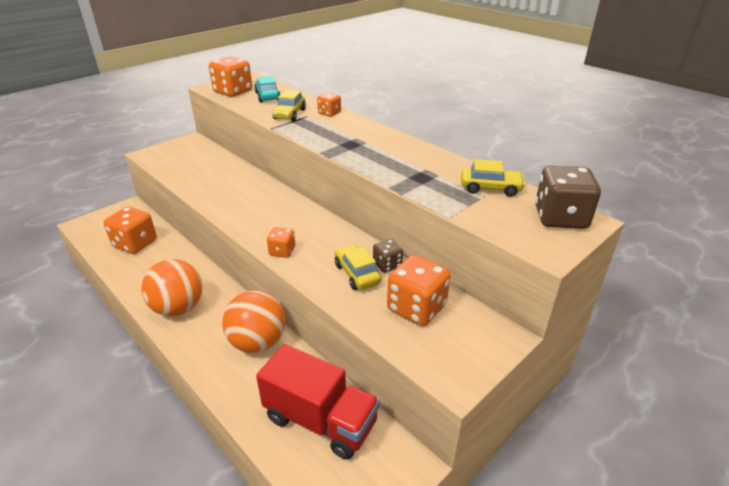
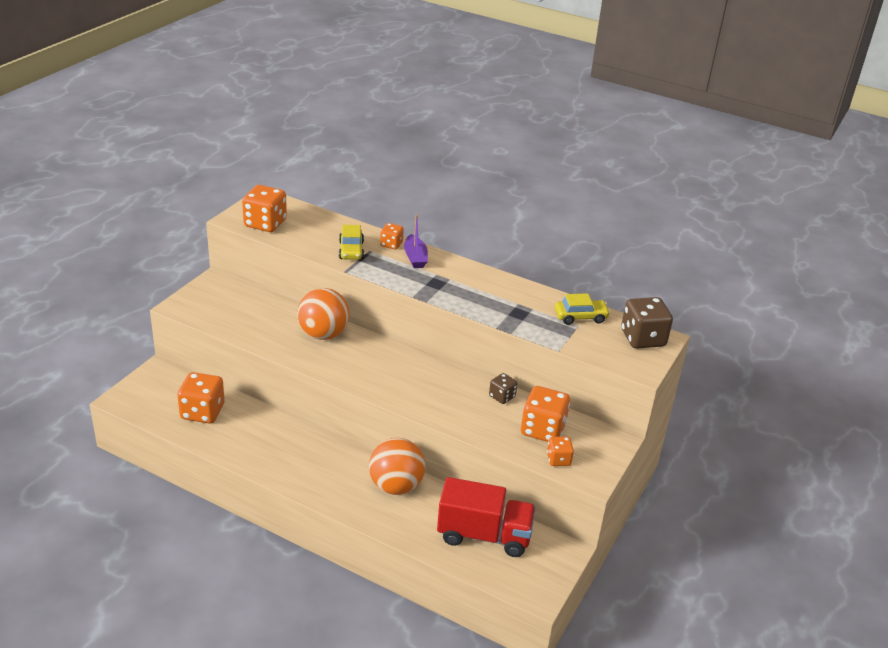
camera: 20 degrees left, 0 degrees up
orange ball [141,259,202,316] -> orange ball moved to [297,288,350,340]
turquoise car [254,76,280,102] -> none
orange dice [267,227,295,258] -> orange dice moved to [547,437,574,466]
yellow car [335,244,381,290] -> none
none -> purple boat [404,215,428,268]

